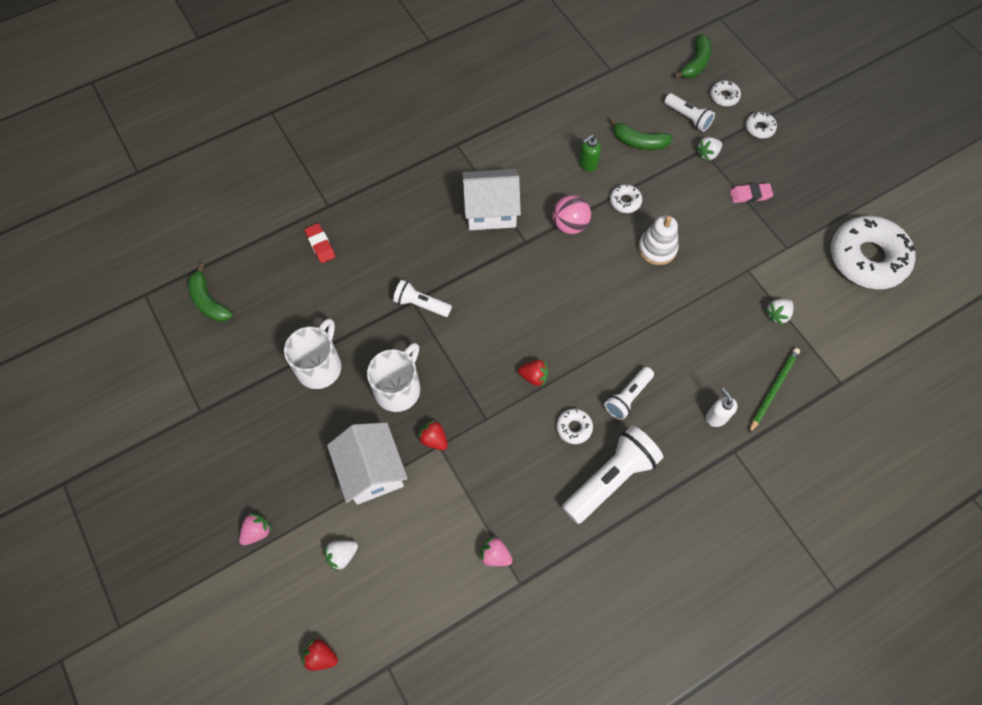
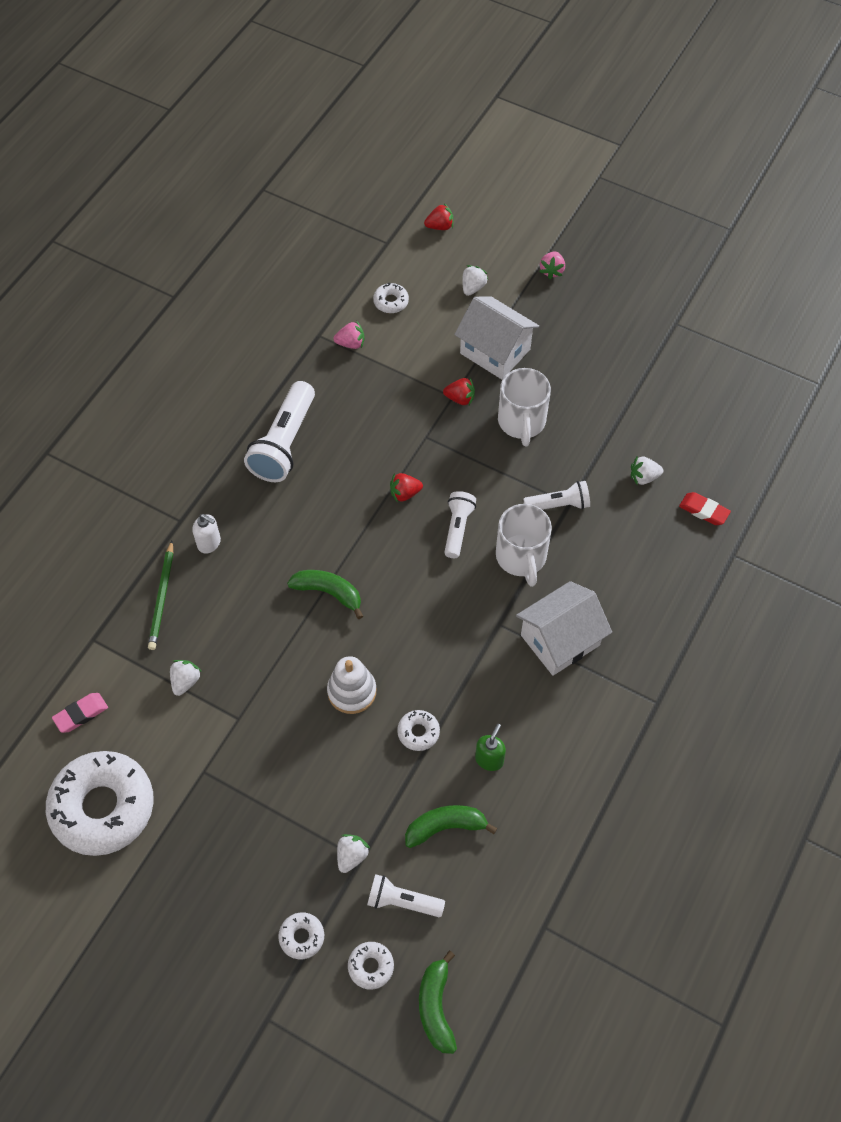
camera: 150 degrees right, 5 degrees down
green banana [188,263,233,322] -> green banana moved to [287,570,363,619]
white mug [284,318,341,389] -> white mug moved to [496,504,552,587]
pink ball [553,195,591,234] -> none
white donut [556,409,593,444] -> white donut moved to [373,282,409,313]
white flashlight [604,367,654,420] -> white flashlight moved to [444,491,476,558]
pink eraser [730,183,773,203] -> pink eraser moved to [52,693,108,733]
none -> white strawberry [631,457,664,485]

